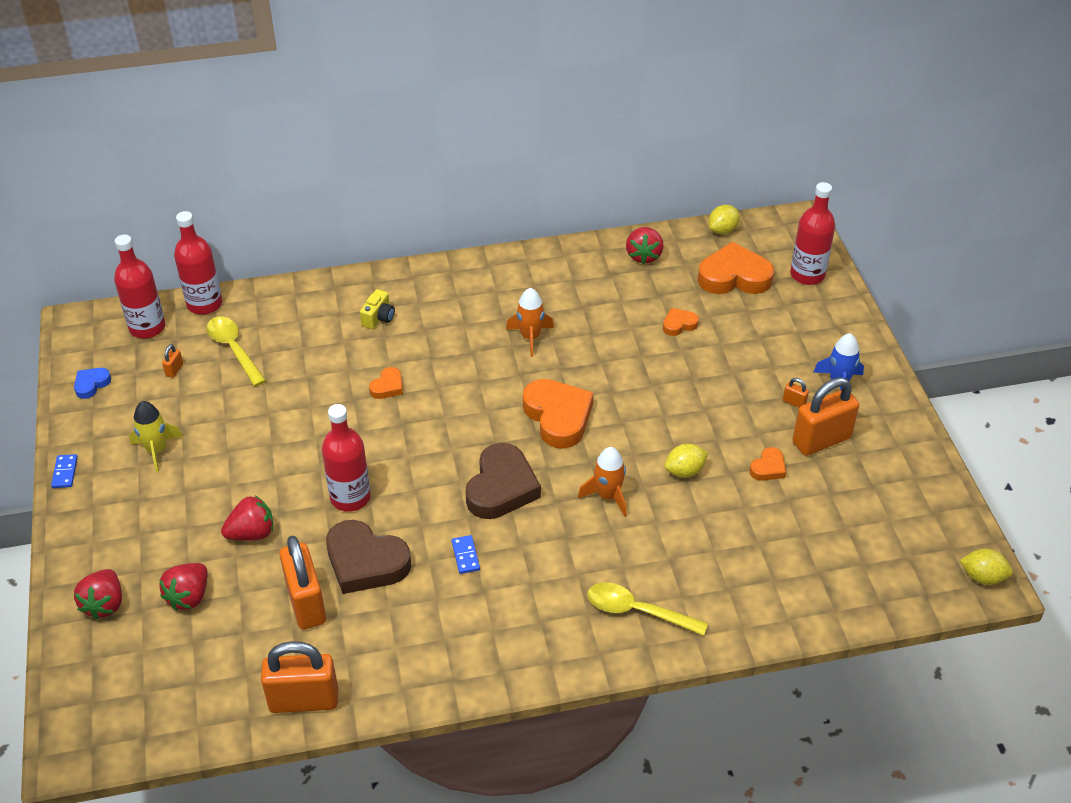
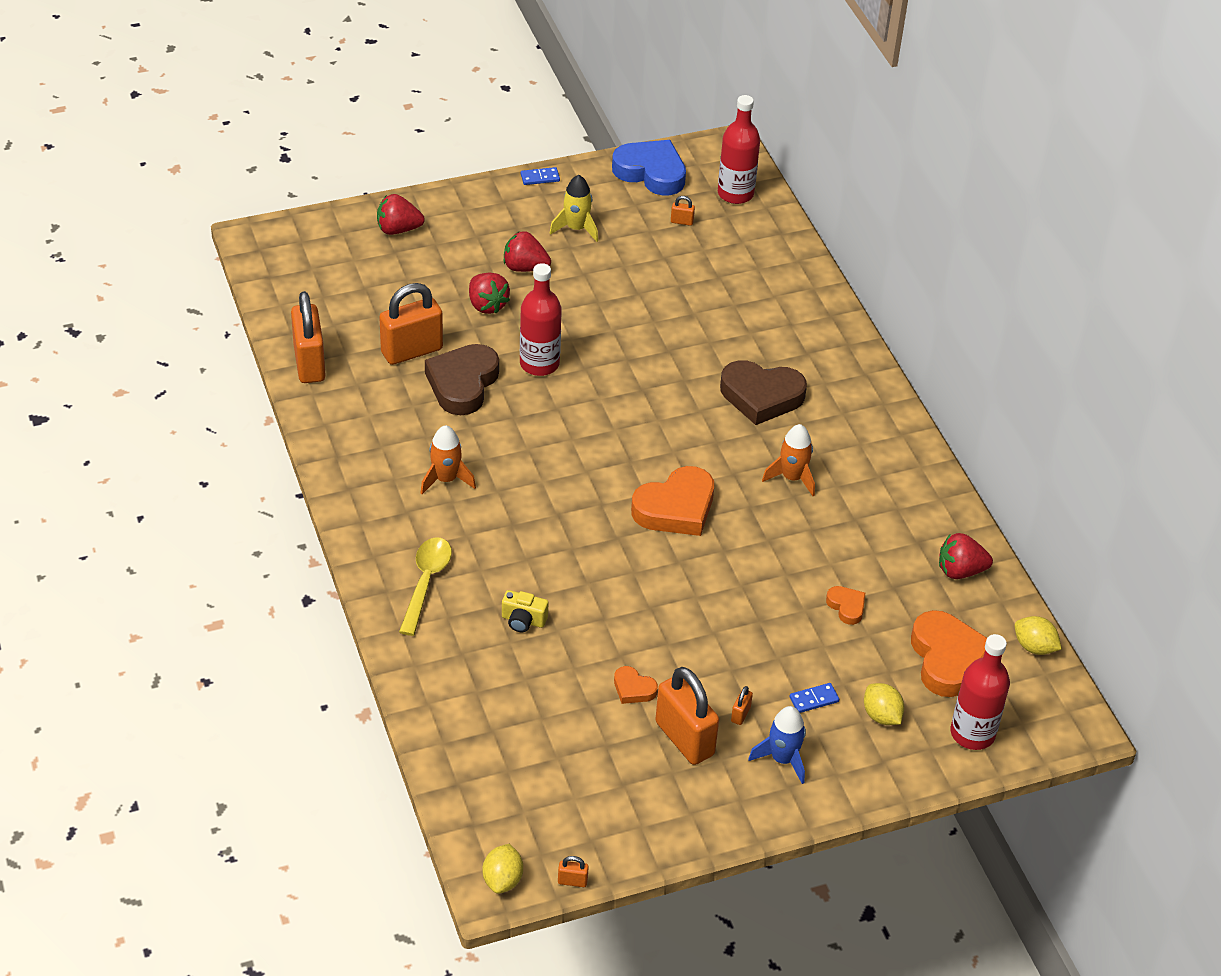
camera: 80 degrees right, 0 degrees up
blue heart [74,368,111,399] -> blue heart [612,140,686,195], size x2.06
red strawberry [159,563,208,610] -> red strawberry moved to [504,231,551,272]
red bottle [174,211,222,315] -> none
yellow spoon [206,316,266,386] -> none
yellow camera [360,289,395,329] -> yellow camera moved to [502,590,548,632]
orange heart [369,367,403,399] -> none
blue domino [452,535,480,574] -> blue domino moved to [789,683,839,713]
brown heart [465,443,541,519] -> brown heart moved to [720,360,807,425]
orange rocket [578,447,627,517] -> orange rocket moved to [421,425,476,494]
yellow lemon [664,444,708,478] -> yellow lemon moved to [864,683,904,725]
none -> orange padlock [558,856,589,887]

